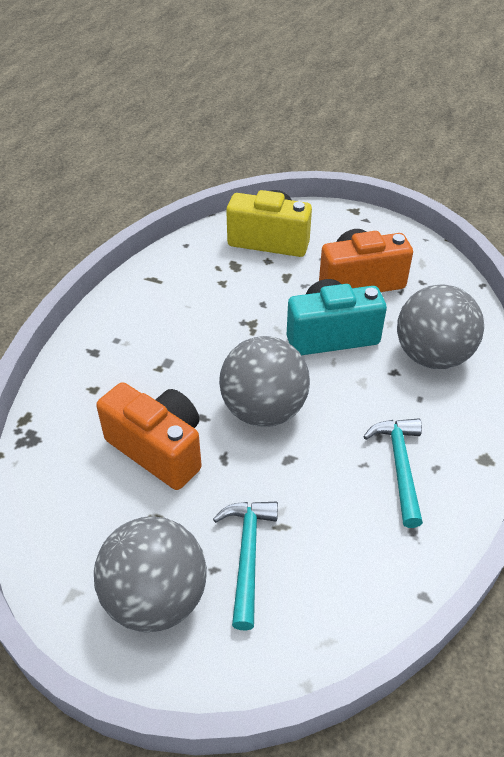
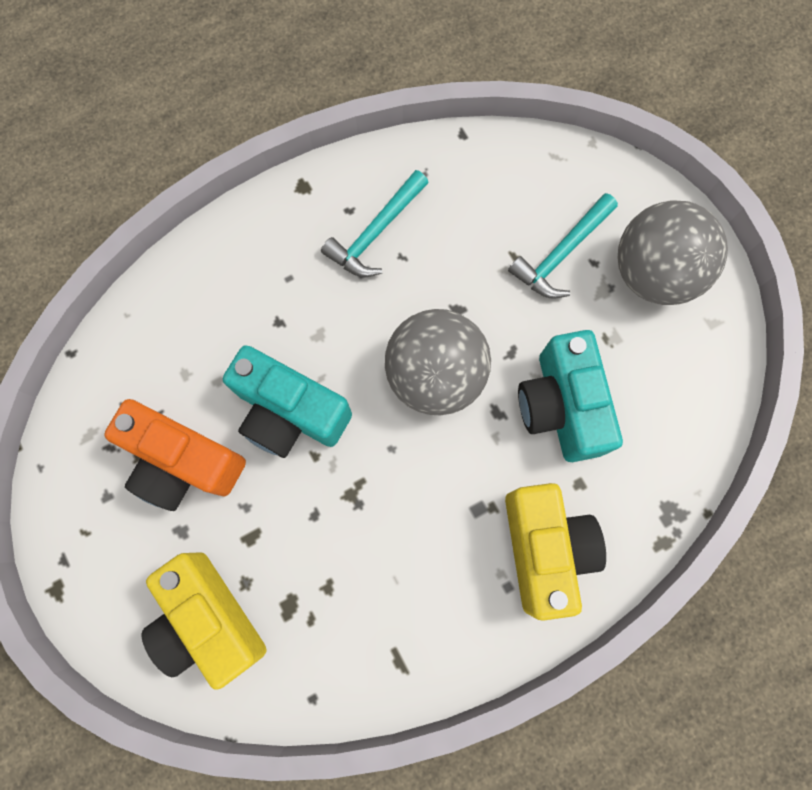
camera: 140 degrees left, 30 degrees up
orange camera [96,382,202,490] -> turquoise camera [518,330,623,462]
grey ball [397,284,484,369] -> none
none -> yellow camera [505,483,606,621]

